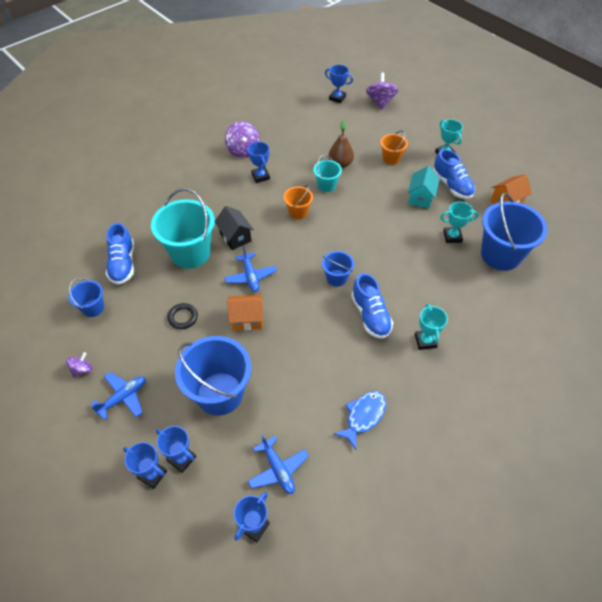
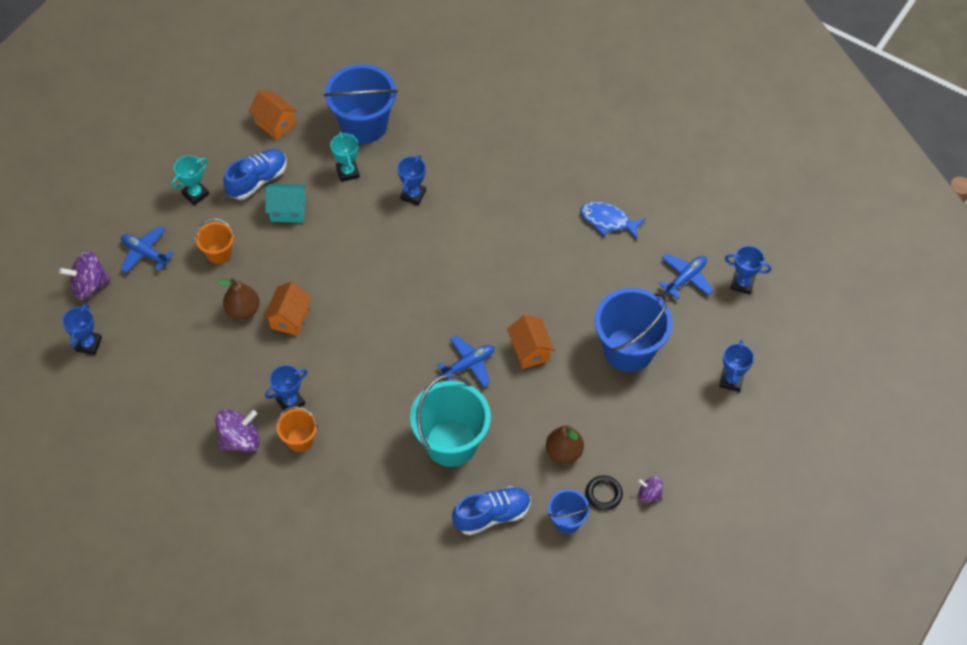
camera: 105 degrees left, 5 degrees up
blue plane [91,372,146,420] -> blue plane moved to [120,226,174,274]
blue trophy [156,426,196,473] -> blue trophy moved to [397,155,426,205]
black ring [167,303,198,329] -> black ring moved to [586,475,623,510]
black house [215,206,254,250] -> none
orange bucket [284,185,313,220] -> orange bucket moved to [276,406,318,452]
turquoise bucket [313,155,342,192] -> orange house [263,282,311,336]
blue bucket [322,251,354,287] -> none
blue shoe [351,273,393,339] -> none
turquoise trophy [415,304,448,350] -> none
none -> brown pear [546,425,584,464]

